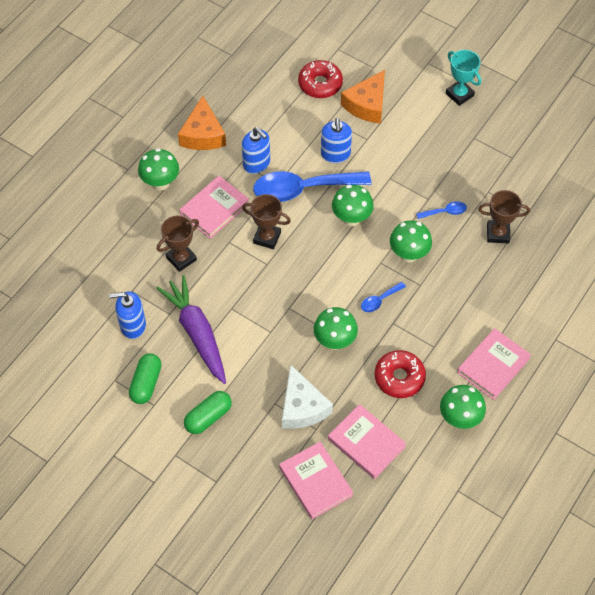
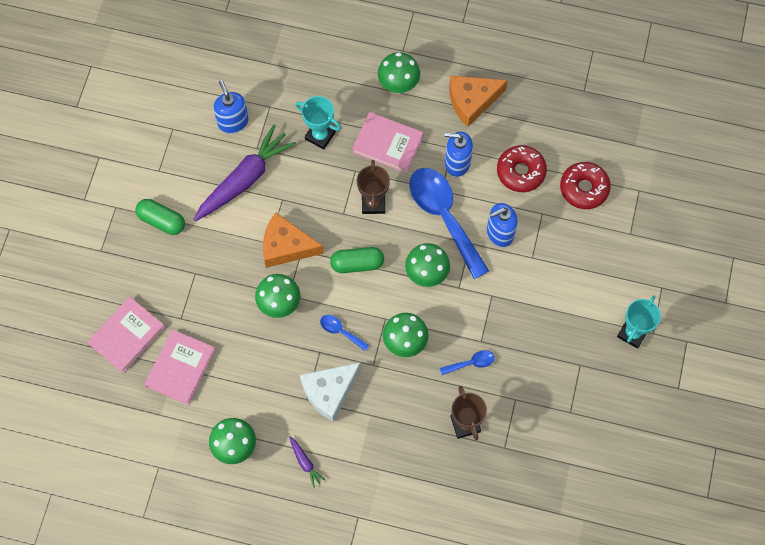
camera: 70 degrees right, 10 degrees up
green capsule [129,353,162,404] -> green capsule moved to [330,247,384,273]
brown trophy [157,215,199,272] -> turquoise trophy [296,96,341,150]
blue soap dispenser [242,127,270,174] -> blue soap dispenser turned 75 degrees clockwise [444,131,473,177]
white cheese [282,364,333,429] -> white cheese moved to [300,362,361,422]
orange cheese [341,70,385,124] -> orange cheese moved to [263,213,324,268]
red donut [374,350,426,398] -> red donut moved to [497,145,547,192]
blue spoon [416,201,467,219] -> blue spoon turned 75 degrees counterclockwise [440,350,495,375]
pink book [457,328,531,400] -> purple carrot [289,436,325,488]

